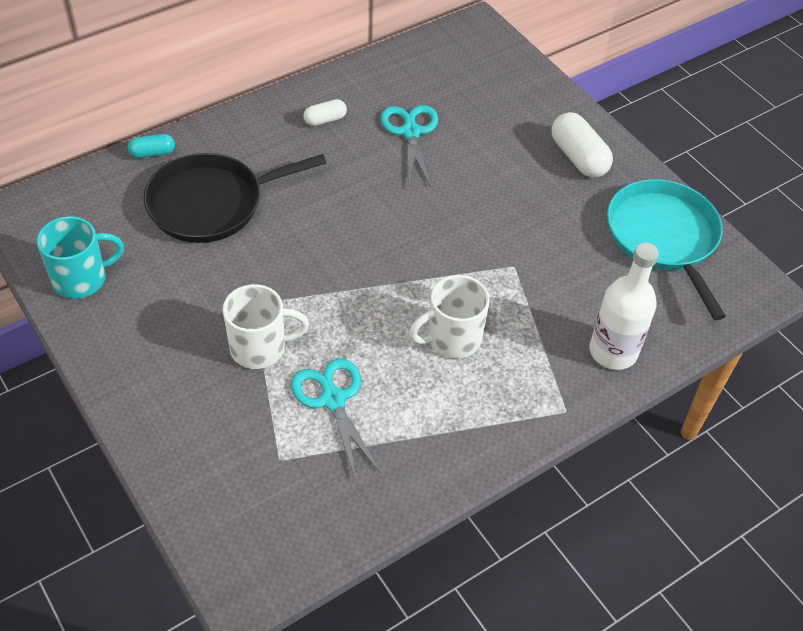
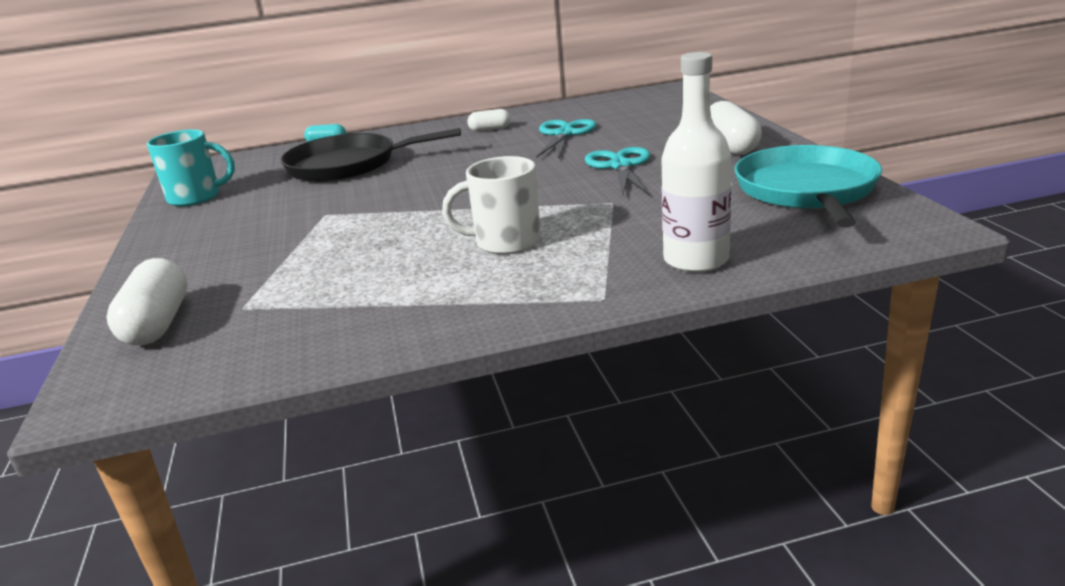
camera: 25 degrees right, 25 degrees down
white mug [223,284,309,369] -> none
turquoise scissors [291,358,381,480] -> turquoise scissors moved to [585,147,650,195]
none -> white capsule [106,258,188,345]

